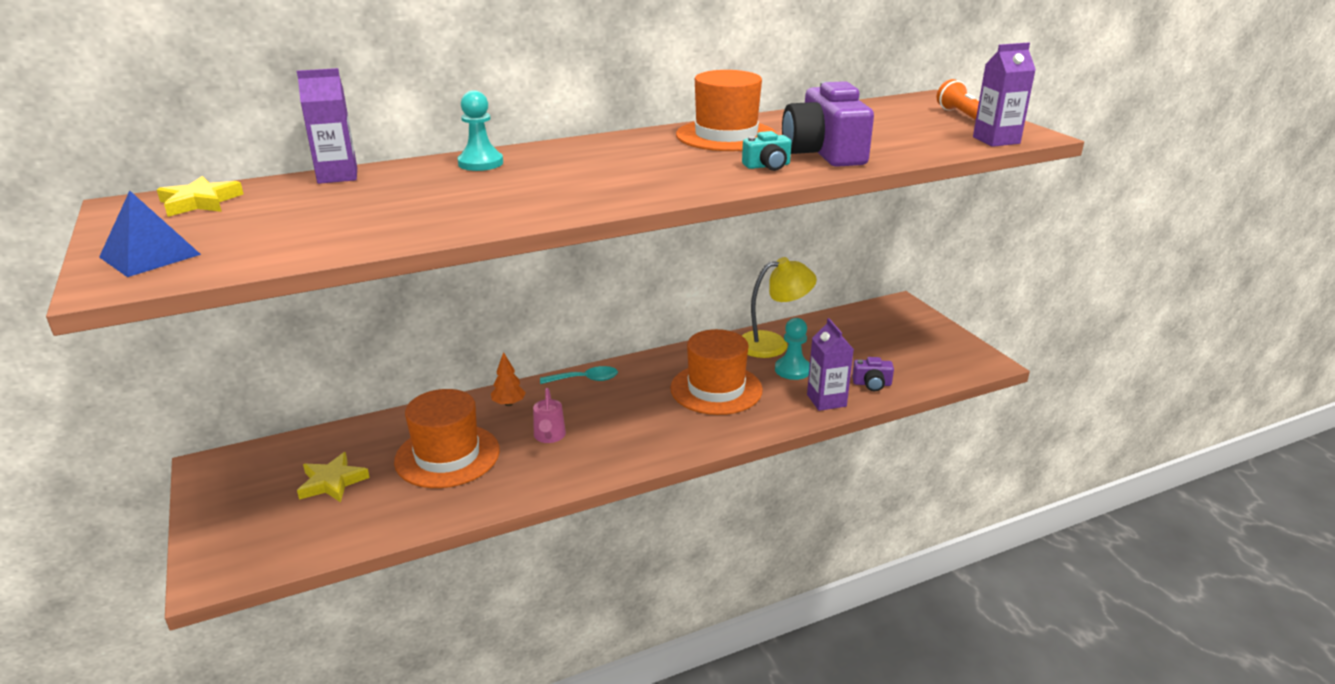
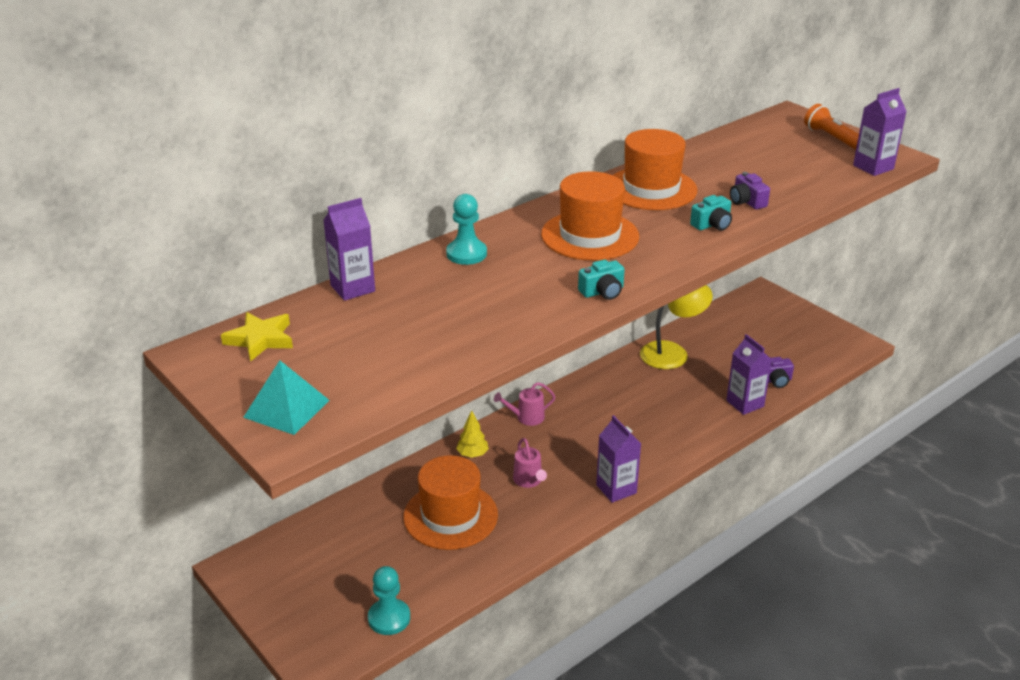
camera: 15 degrees left, 5 degrees up
blue pyramid [99,191,201,277] -> turquoise pyramid [243,360,329,435]
yellow star [297,452,370,502] -> none
orange tree [491,352,526,406] -> yellow tree [456,411,489,458]
turquoise spoon [540,366,618,384] -> pink watering can [494,382,556,426]
orange hat [670,329,763,415] -> orange hat moved to [541,171,639,261]
turquoise pawn [775,318,810,380] -> turquoise pawn moved to [368,566,410,635]
purple camera [782,81,874,167] -> purple camera [730,172,770,209], size x0.47
none -> turquoise camera [578,260,625,300]
none -> purple carton [596,415,641,503]

